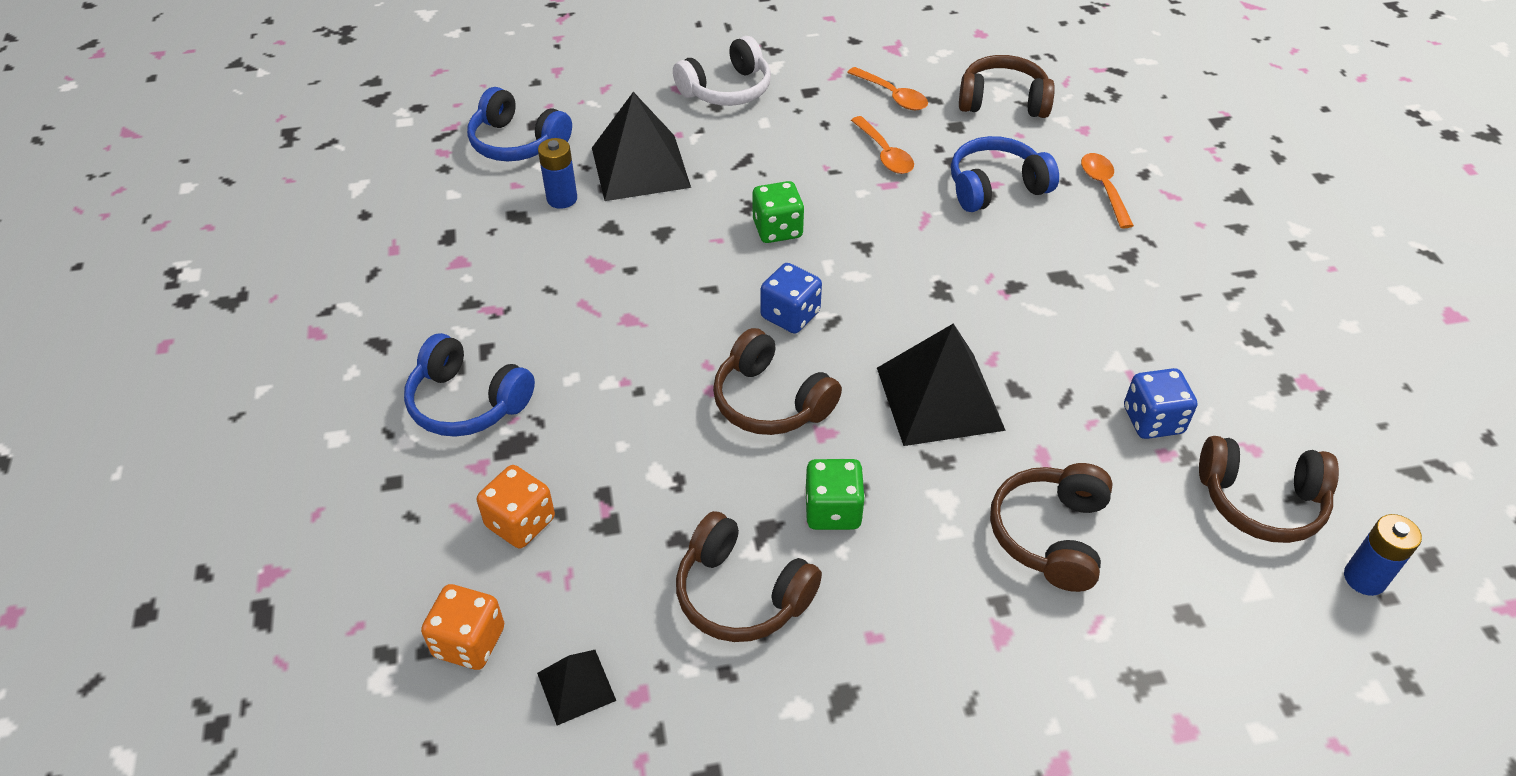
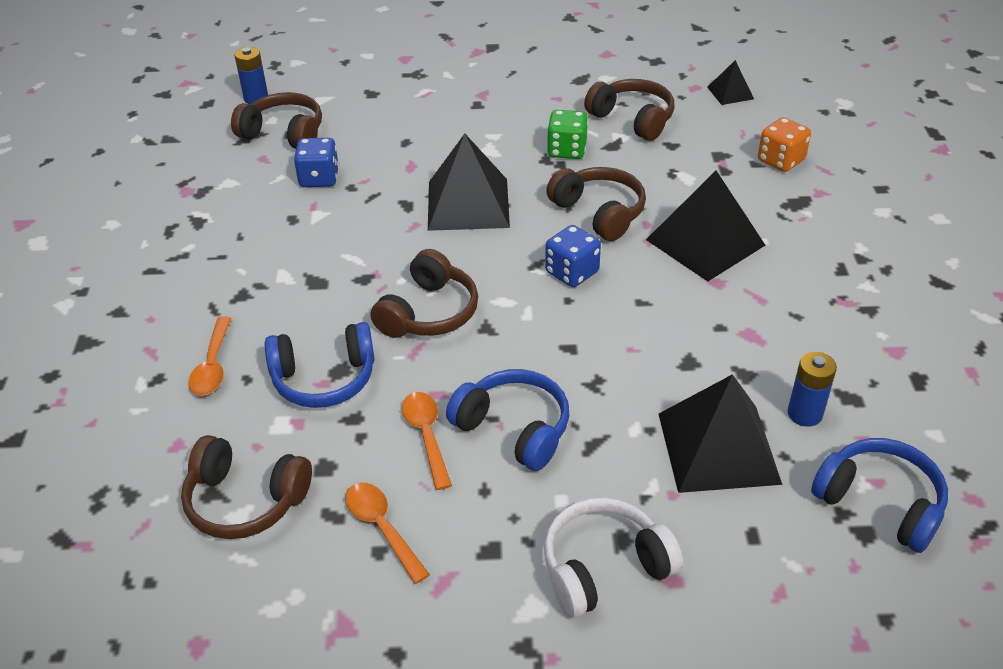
camera: 170 degrees left, 5 degrees down
blue headphones [404,333,535,437] -> blue headphones moved to [446,369,570,471]
orange dice [421,584,504,670] -> none
green dice [753,181,804,243] -> none
brown headphones [990,463,1113,592] -> brown headphones moved to [371,249,478,338]
none -> black pyramid [646,171,765,281]

